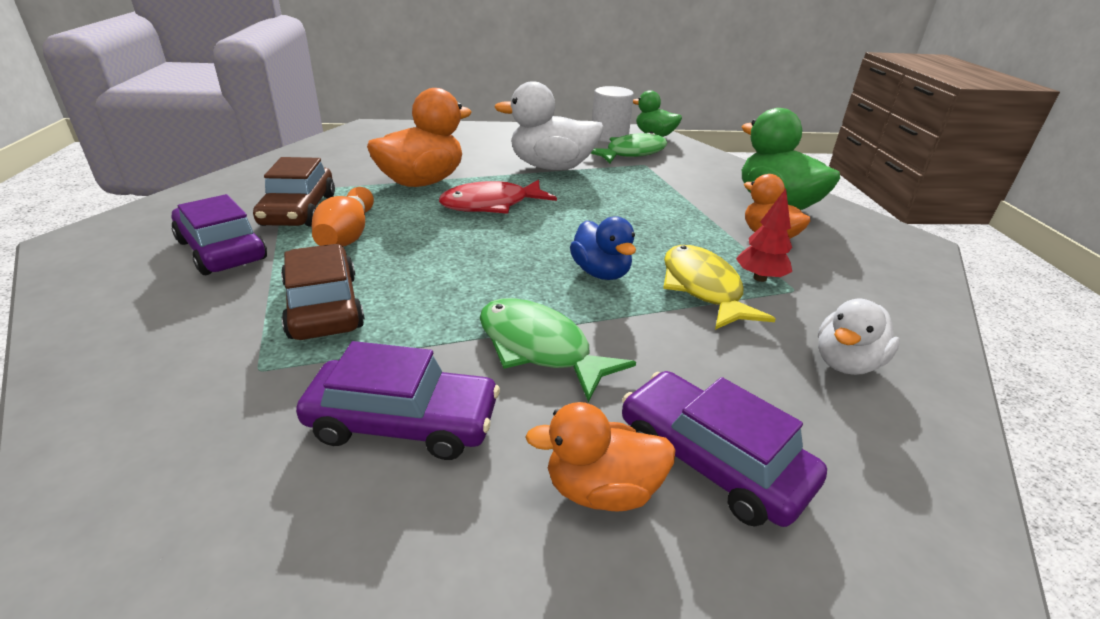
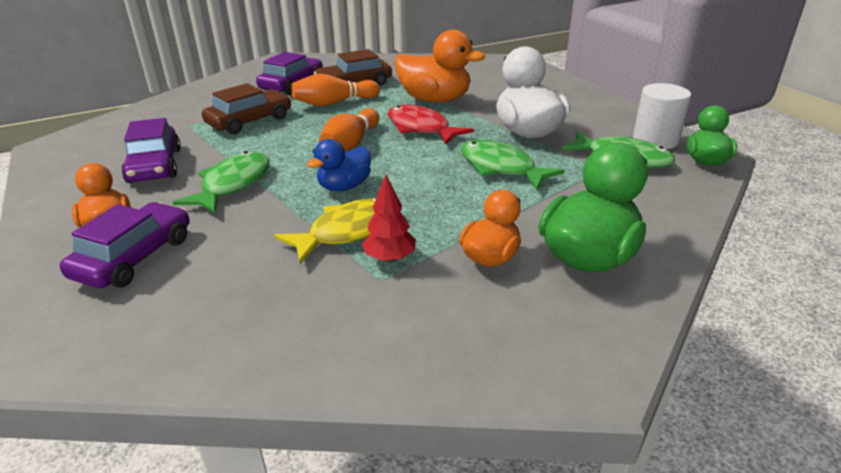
camera: 70 degrees right, 0 degrees up
white duck [818,298,900,375] -> none
none -> orange bowling pin [319,108,379,152]
none -> green fish [461,140,565,190]

